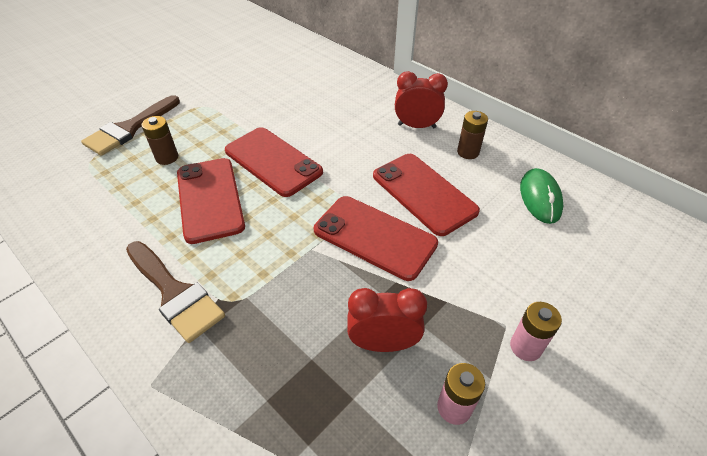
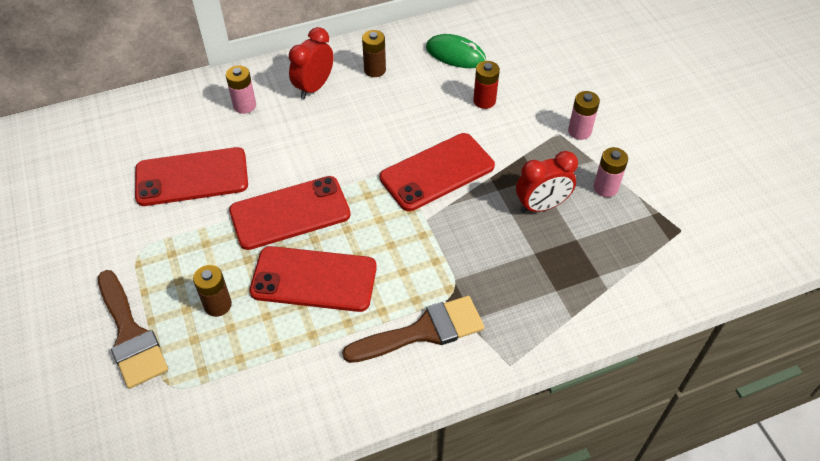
camera: 65 degrees left, 5 degrees up
red clock [347,288,427,352] -> red clock turned 135 degrees counterclockwise [516,151,578,213]
red phone [373,154,480,236] -> red phone moved to [135,147,248,206]
none -> pink battery [226,65,256,114]
none -> red battery [473,61,500,109]

